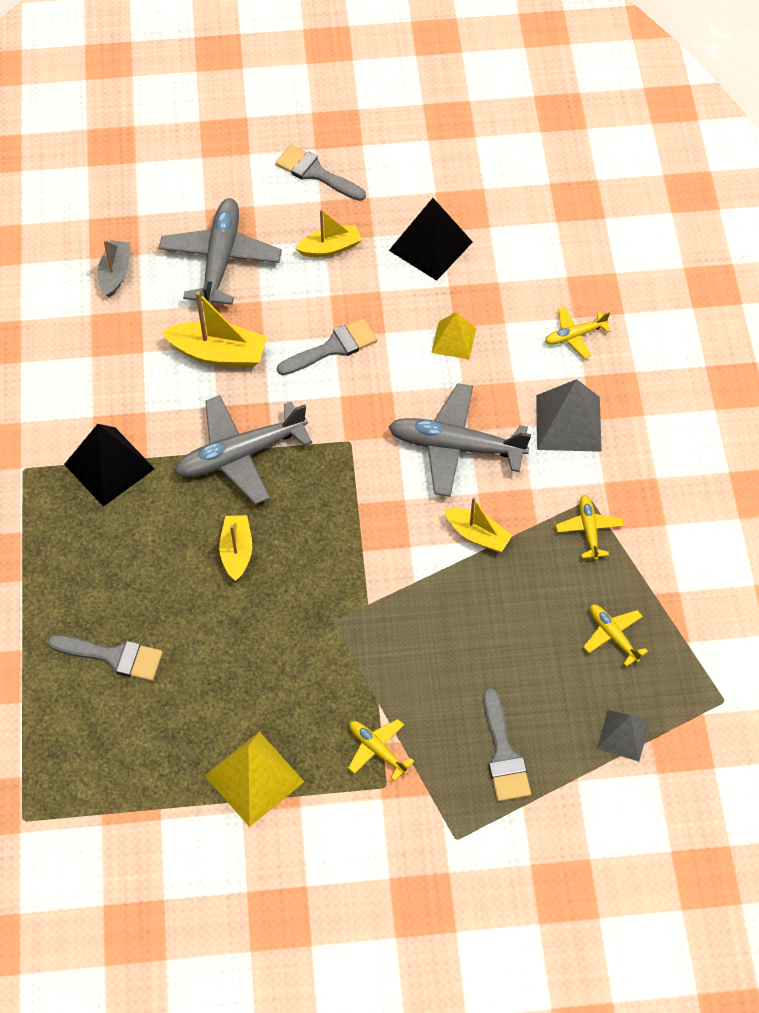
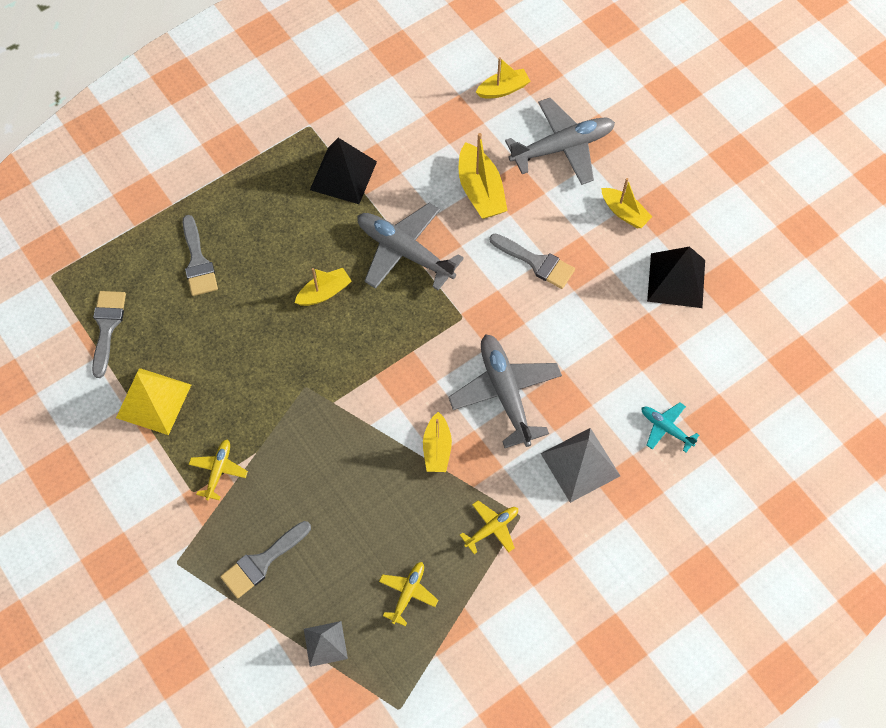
camera: 60 degrees right, 5 degrees up
grey boat [98,240,130,298] -> yellow boat [476,57,530,99]
grey brush [275,145,366,201] -> grey brush moved to [92,291,126,378]
yellow pyramid [431,312,476,359] -> none
yellow plane [545,307,611,358] -> turquoise plane [642,402,699,452]

